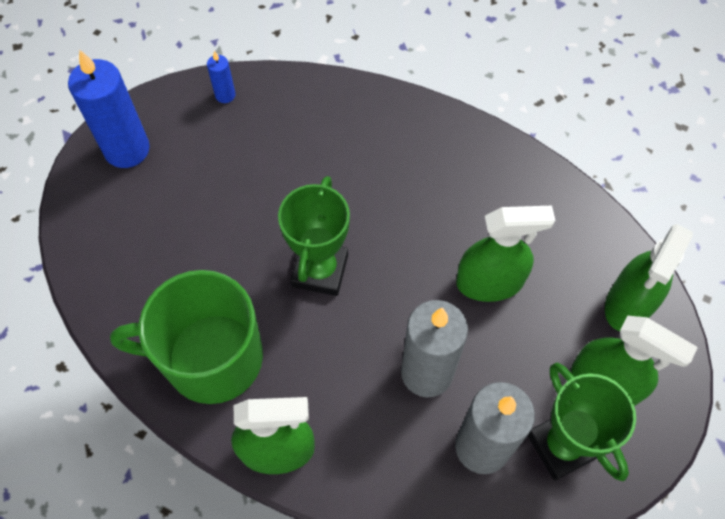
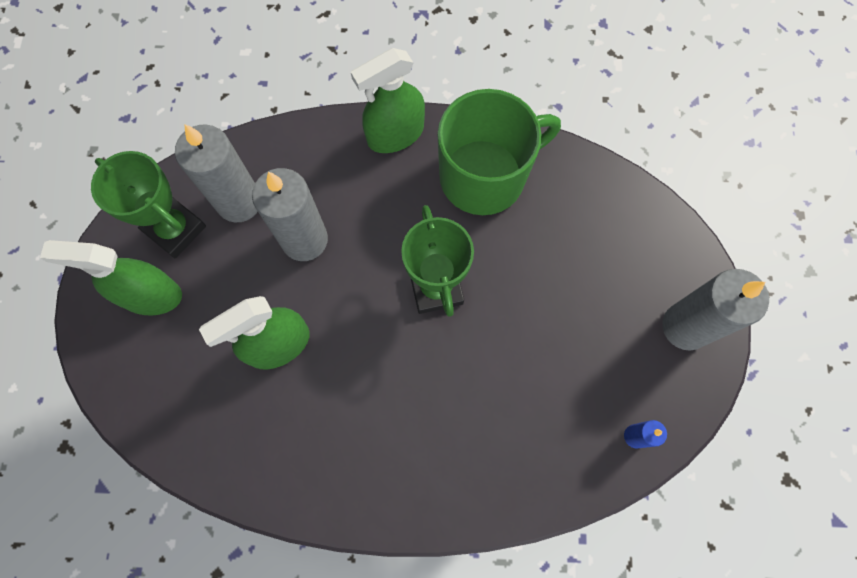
camera: 155 degrees right, 10 degrees up
blue candle [68,50,150,168] -> grey candle [662,269,769,351]
green spray bottle [605,224,693,331] -> none

